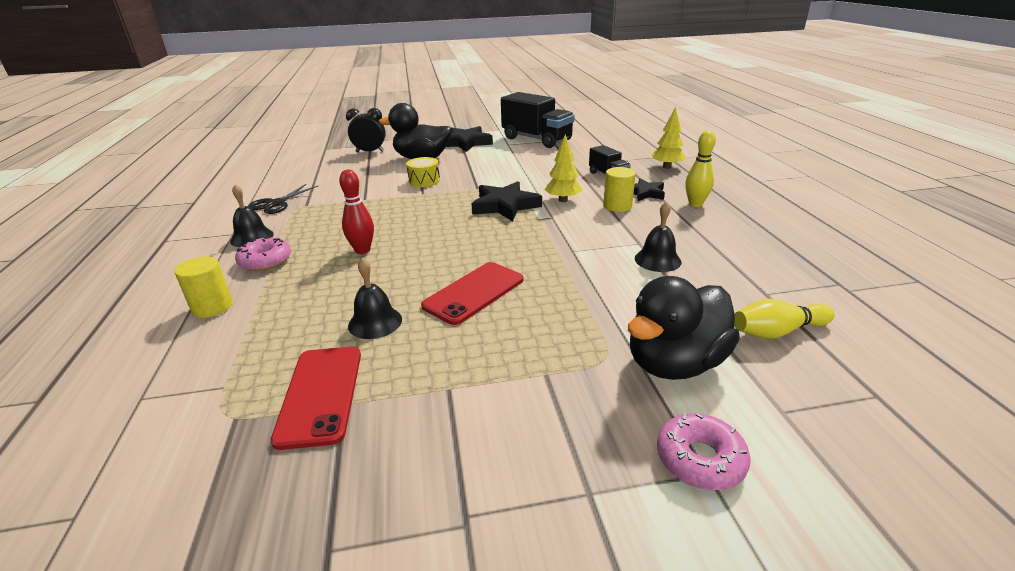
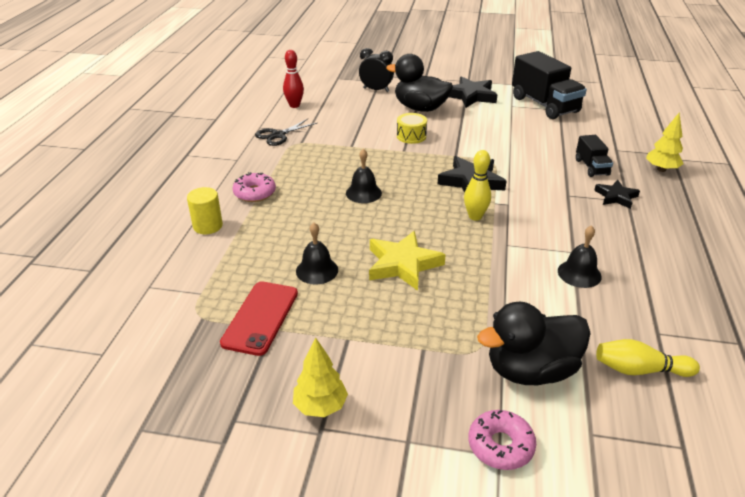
camera: 20 degrees right, 5 degrees up
black bell [230,185,274,247] -> black bell moved to [346,149,382,203]
red bowling pin [339,170,374,254] -> red bowling pin moved to [283,50,304,108]
red phone [421,262,523,325] -> yellow star [369,231,446,291]
yellow tree [545,134,583,202] -> yellow tree moved to [293,337,348,417]
yellow cylinder [603,167,636,212] -> none
yellow bowling pin [685,130,716,207] -> yellow bowling pin moved to [464,150,491,221]

